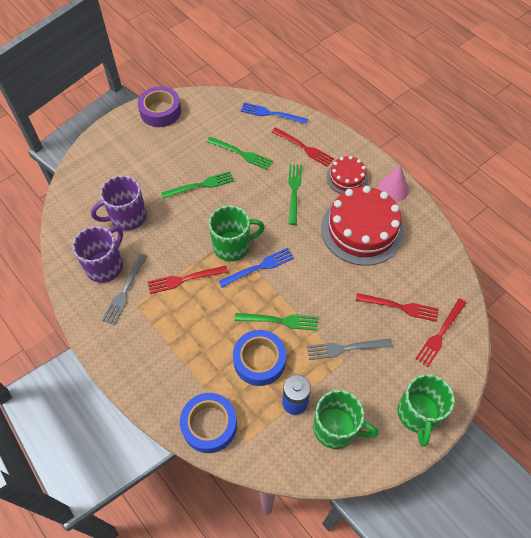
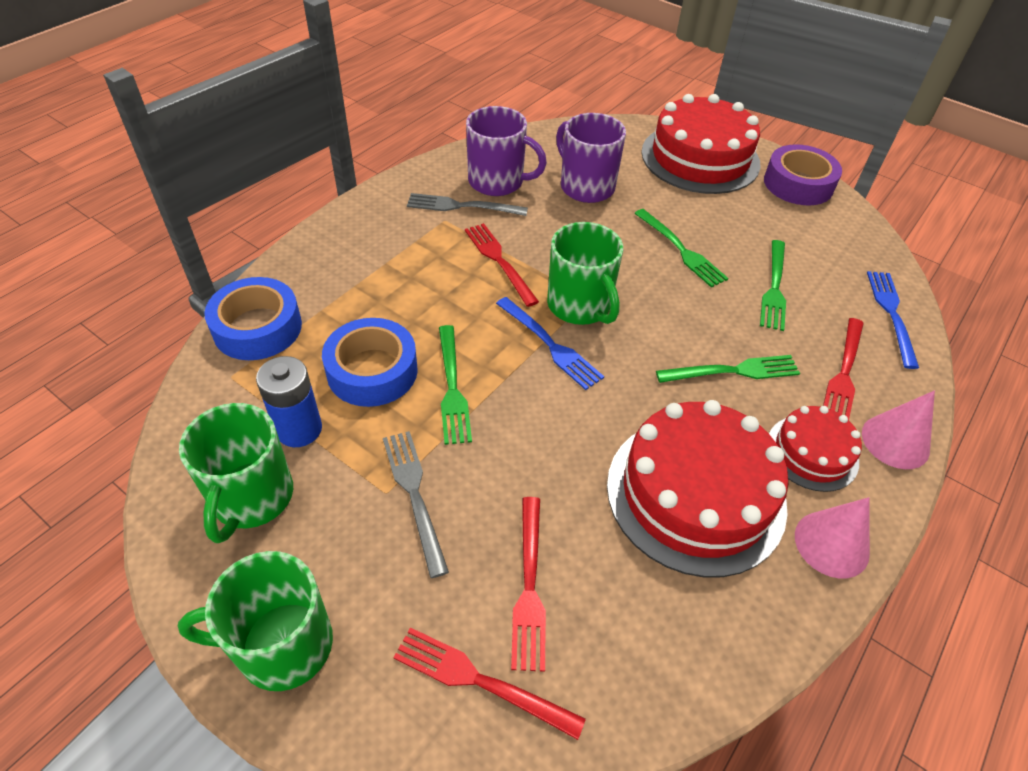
camera: 75 degrees right, 10 degrees down
none -> red cake [642,94,760,194]
none -> pink cone [862,391,935,469]

